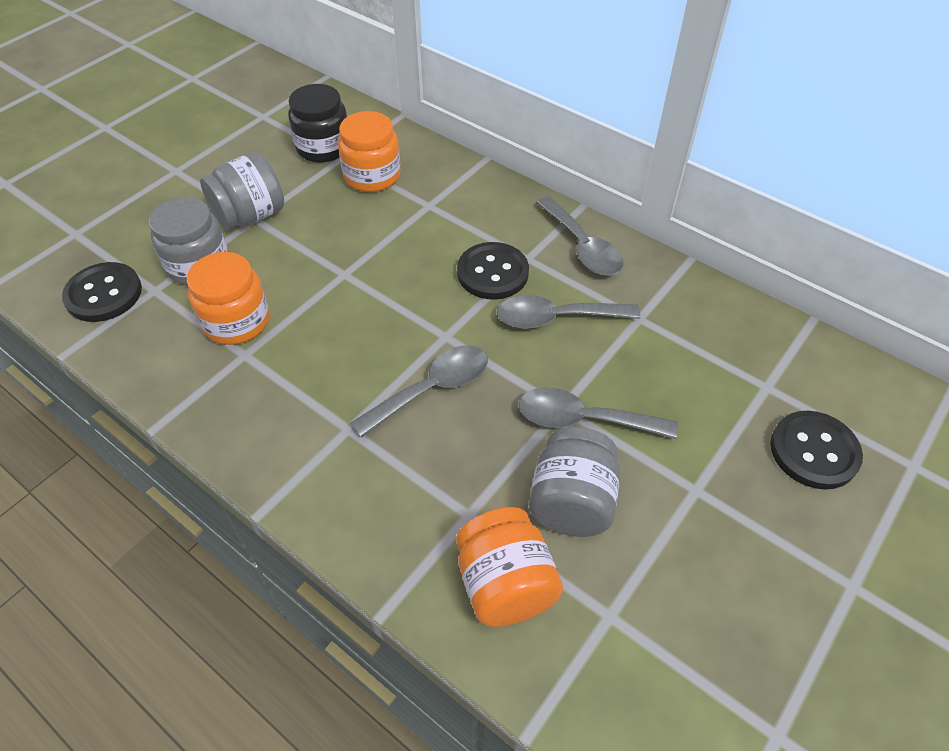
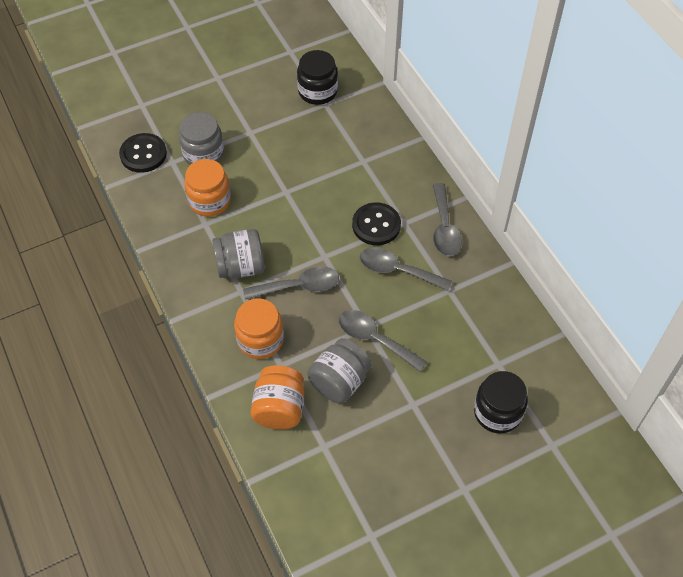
camera: 25 degrees right, 5 degrees up
grey jar [200,152,284,230] -> grey jar moved to [212,229,265,278]
orange jar [338,111,401,192] -> orange jar moved to [234,298,284,359]
black button [770,411,863,490] -> black jar [474,371,528,434]

